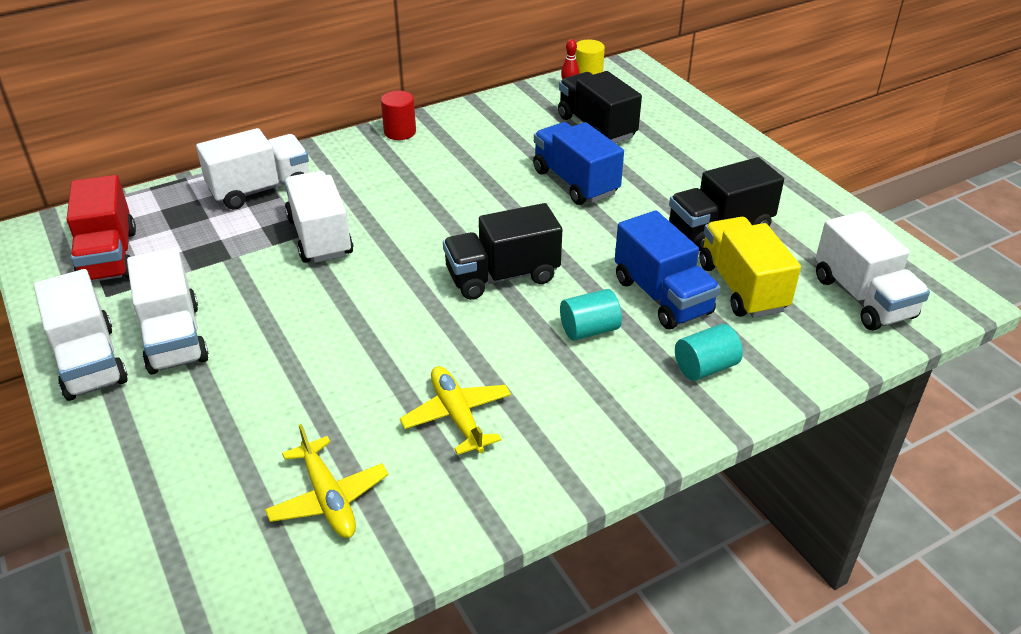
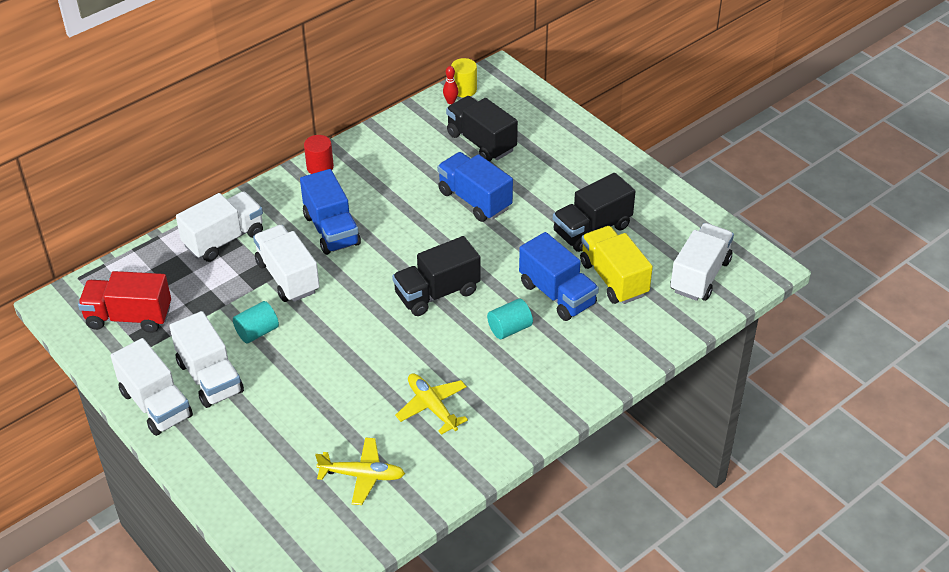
camera: 10 degrees left, 5 degrees up
red truck [67,175,136,282] -> red truck turned 120 degrees clockwise [78,271,171,333]
yellow plane [265,424,388,538] -> yellow plane turned 45 degrees counterclockwise [315,437,405,505]
turquoise cylinder [675,324,743,381] -> turquoise cylinder moved to [233,301,279,343]
white truck [816,211,930,331] -> white truck turned 120 degrees counterclockwise [670,223,734,301]
none -> blue truck [300,169,361,255]

